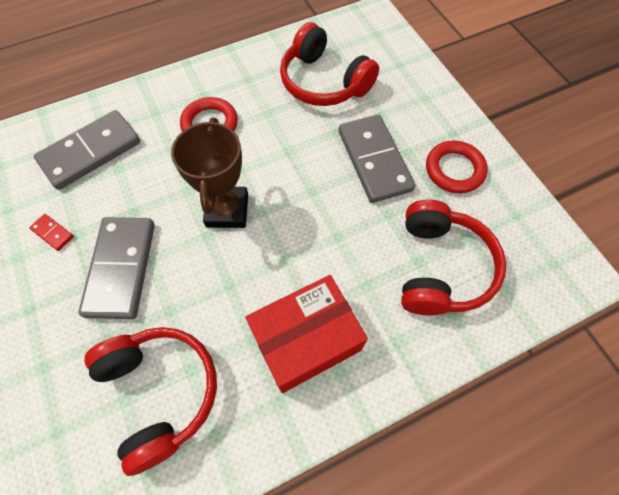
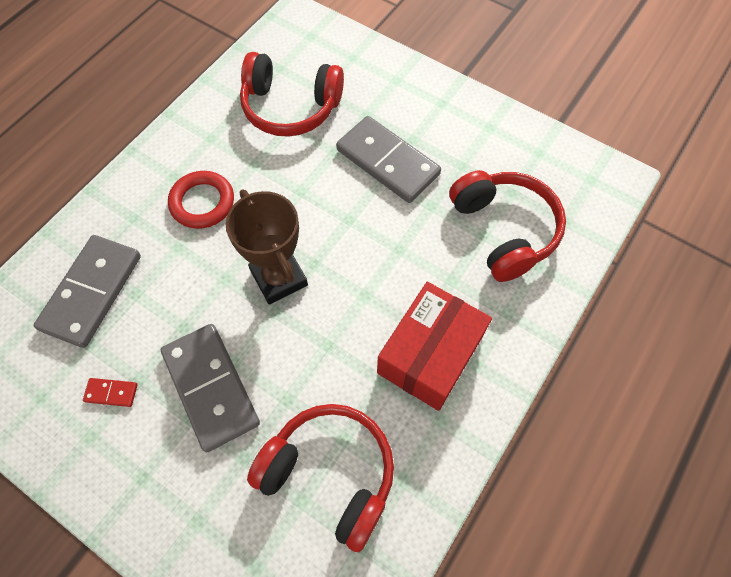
camera: 30 degrees left, 0 degrees up
red ring [426,141,488,193] -> none

